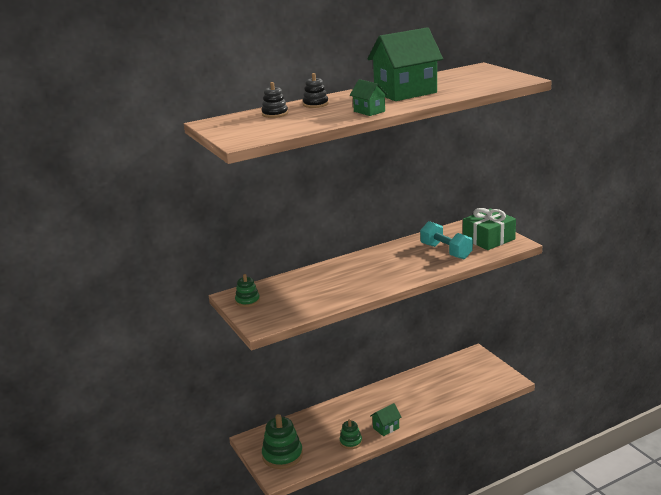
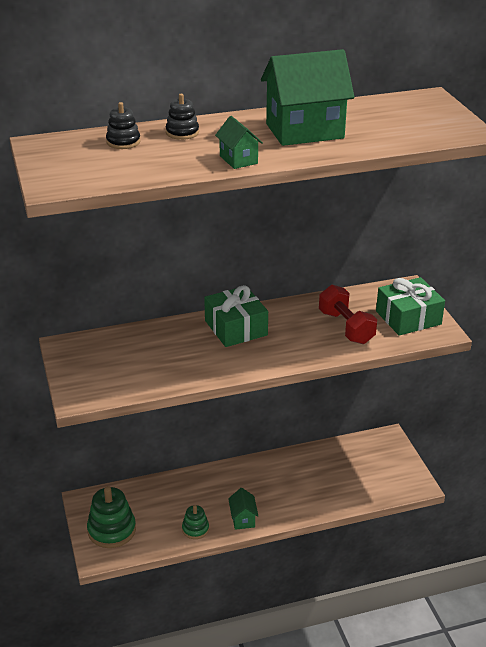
camera: 10 degrees right, 10 degrees up
green stacking toy [235,274,260,307] -> none
green house [370,403,401,436] -> green house turned 75 degrees counterclockwise [228,488,258,530]
turquoise dumbbell [420,221,473,259] -> red dumbbell [319,285,377,344]
none -> green gift [204,285,268,347]

